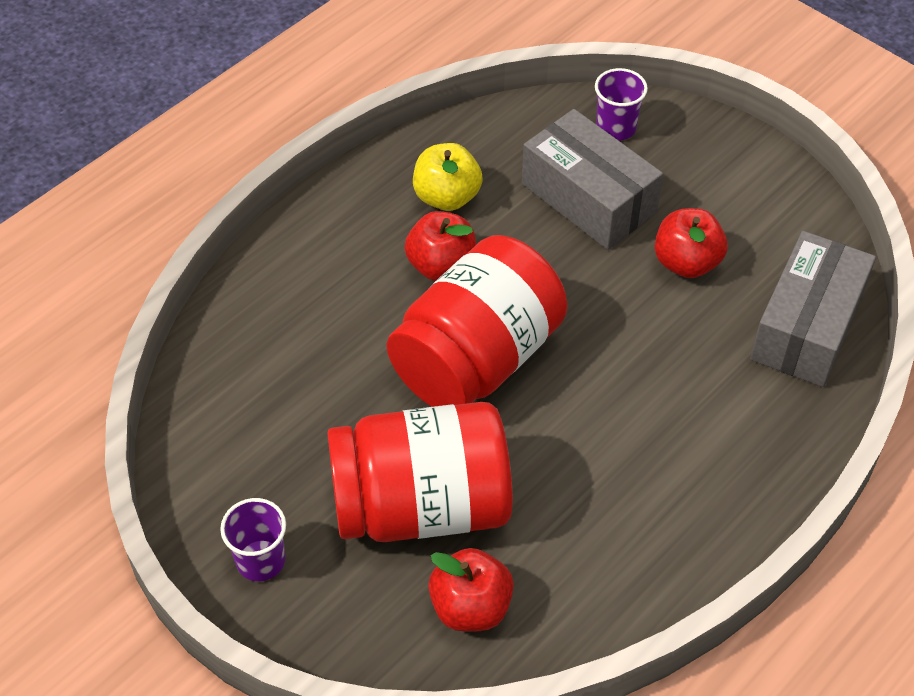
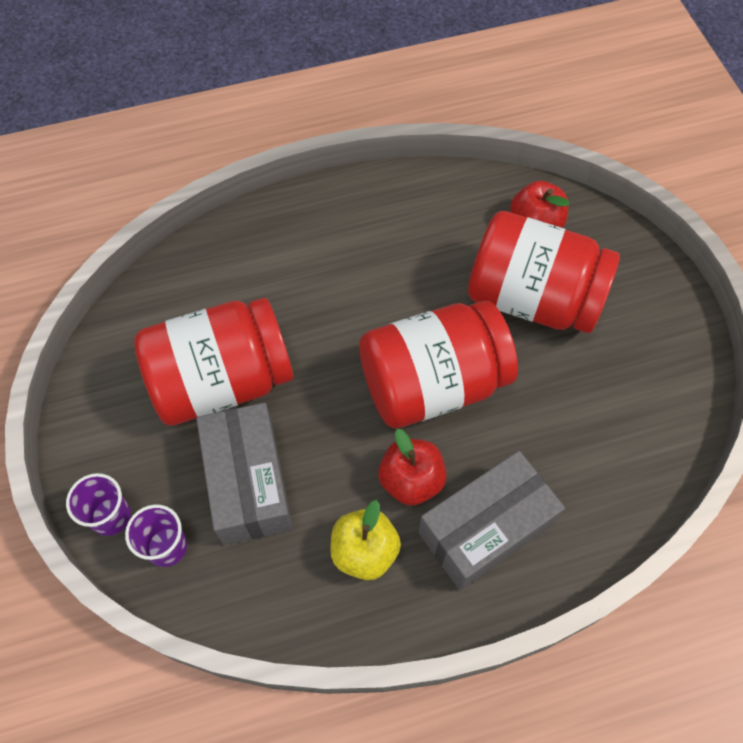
camera: 150 degrees left, 10 degrees up
purple cup [220,498,286,581] -> purple cup moved to [66,473,131,536]
red apple [655,208,728,278] -> red jar [134,298,293,426]
grey box [750,231,876,387] -> grey box moved to [418,451,565,590]

